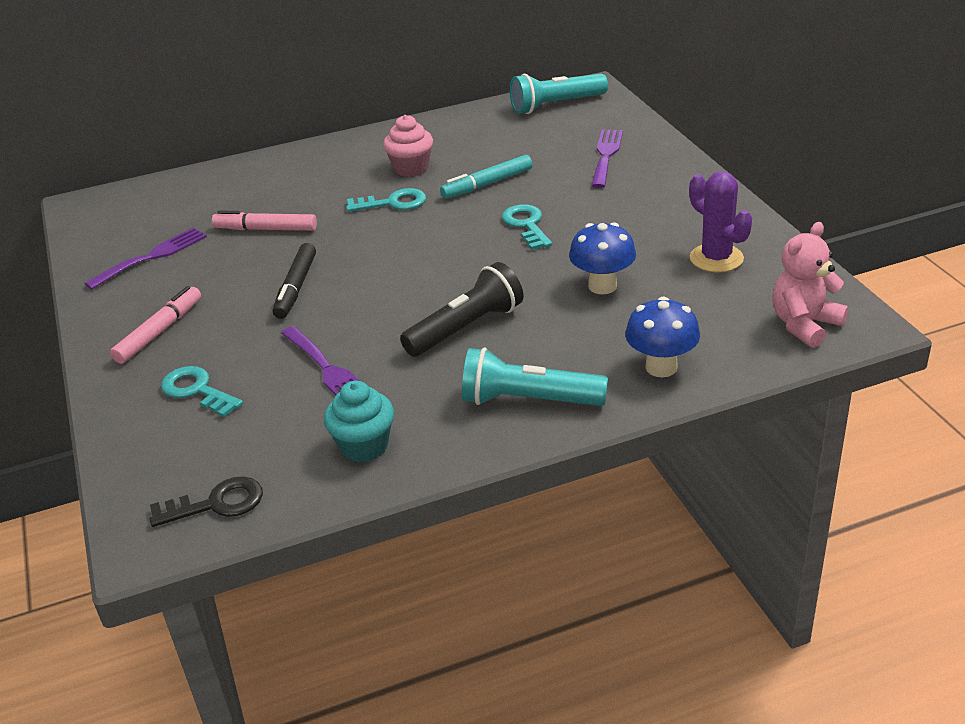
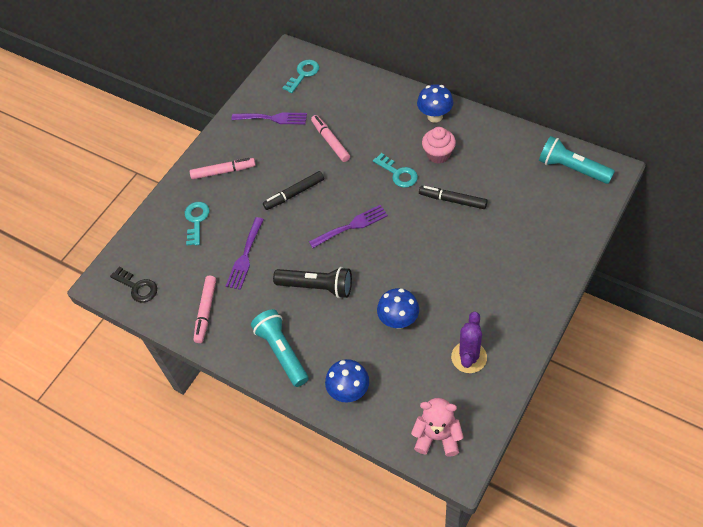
camera: 55 degrees right, 20 degrees up
turquoise cupcake [324,381,394,462] -> pink marker [193,276,216,343]
turquoise marker [440,155,533,199] -> black marker [419,186,488,209]
turquoise key [502,204,552,250] -> turquoise key moved to [282,60,319,93]
purple fork [591,130,623,188] -> purple fork moved to [309,205,388,248]
none -> blue mushroom [417,84,453,123]

